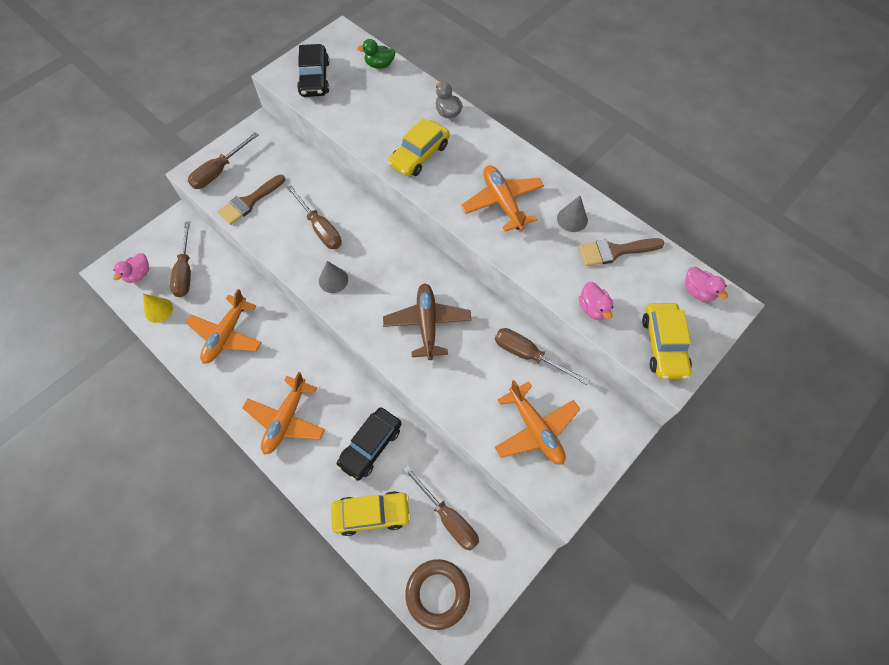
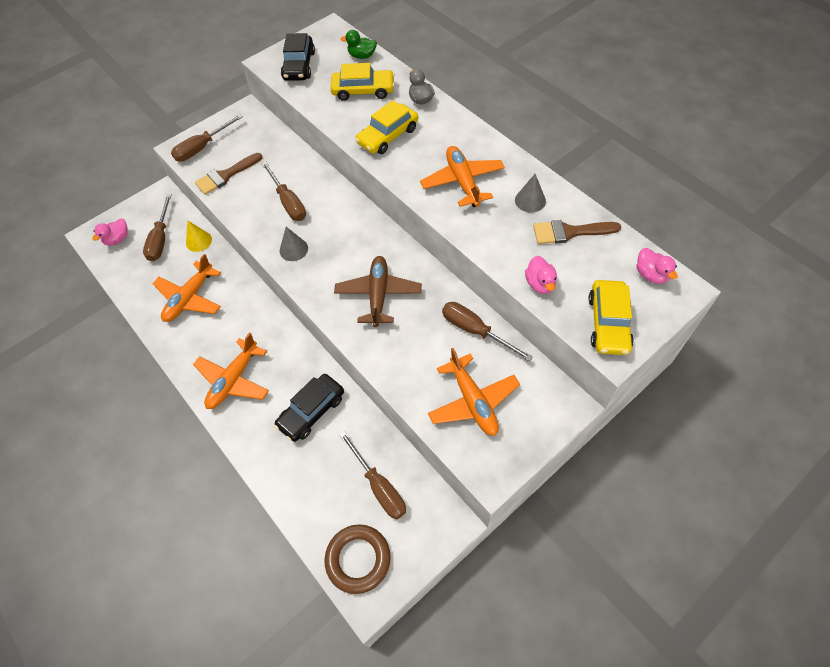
camera: 10 degrees right, 5 degrees down
yellow cone [143,294,173,323] -> yellow cone moved to [186,220,212,252]
yellow car [331,491,411,536] -> yellow car moved to [330,63,395,101]

